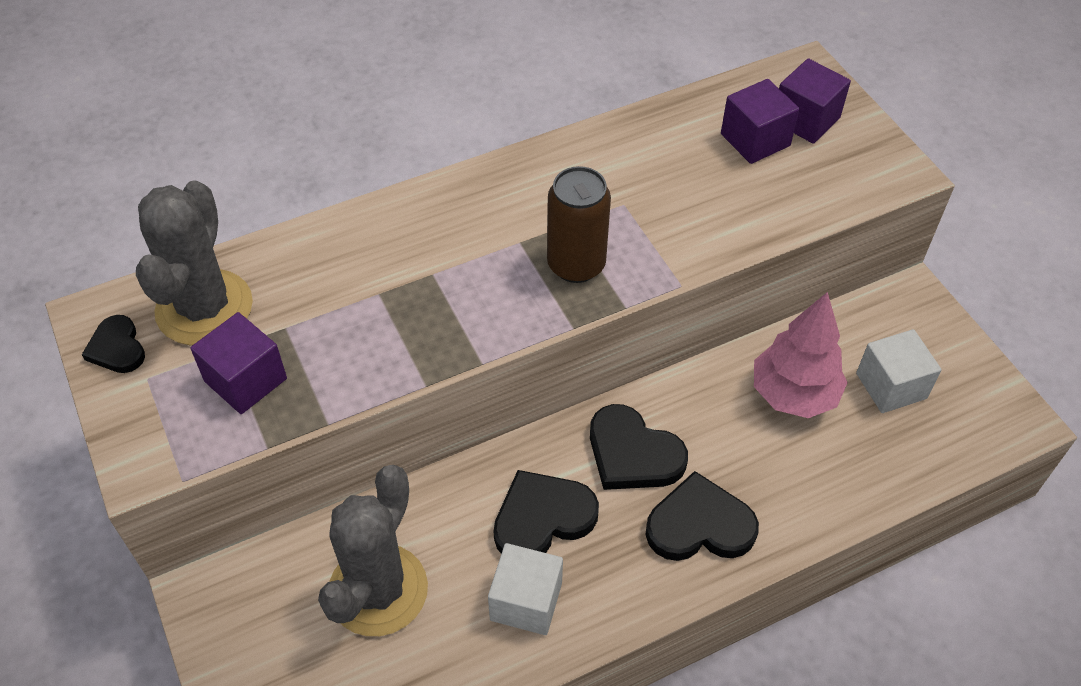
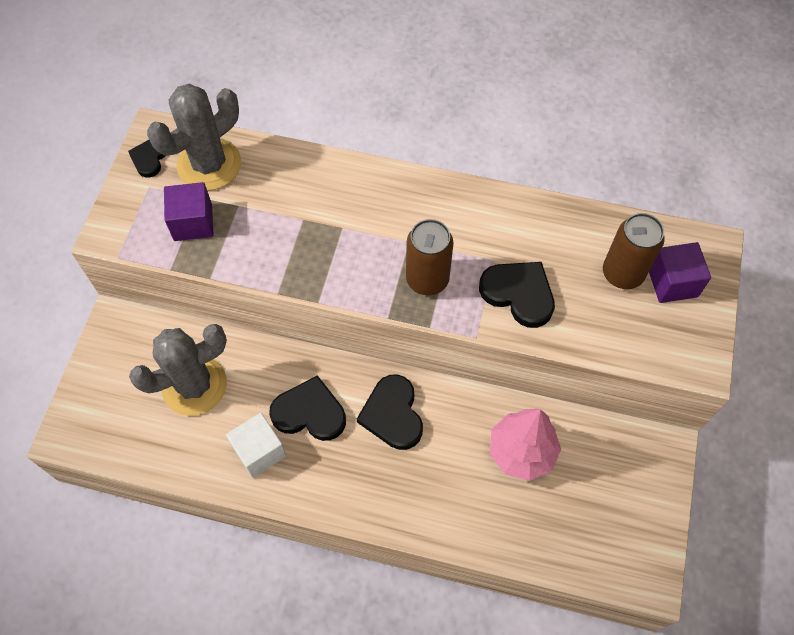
camera: 40 degrees right, 10 degrees up
black heart [646,471,759,561] -> black heart moved to [479,262,555,328]
purple cube [721,79,800,164] -> brown can [603,213,665,289]
white cube [856,329,941,413] -> none

